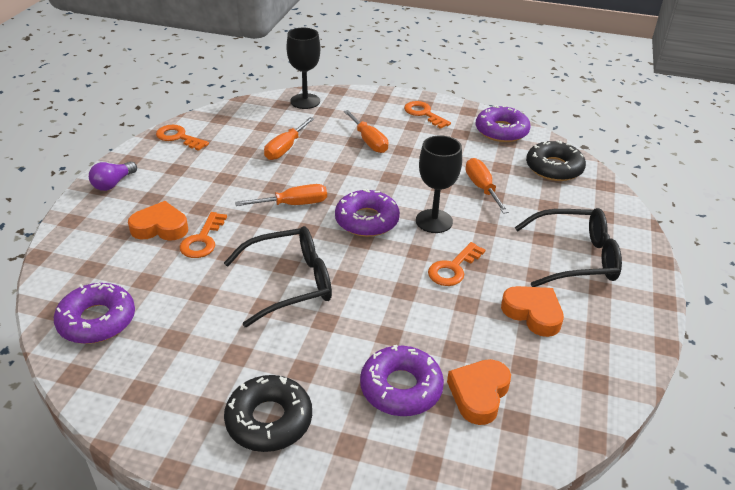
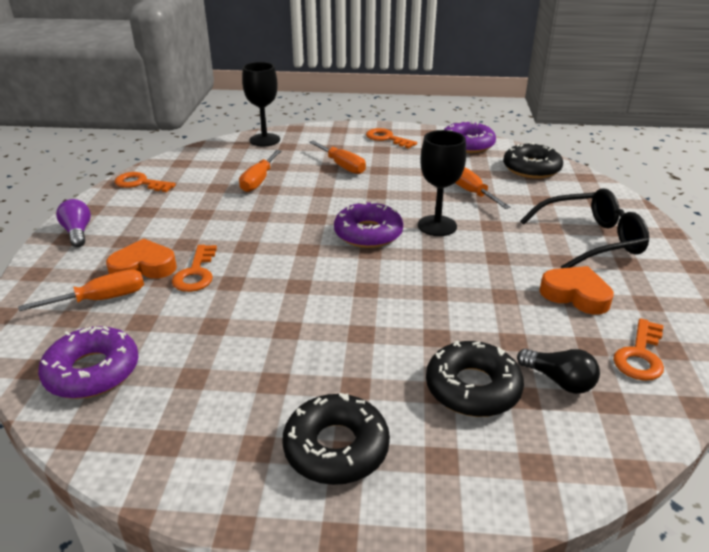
camera: 10 degrees left, 5 degrees down
purple light bulb [89,161,137,191] -> purple light bulb turned 135 degrees clockwise [56,199,91,247]
black glasses [224,226,332,327] -> none
orange screwdriver [235,184,327,206] -> orange screwdriver moved to [18,269,144,311]
purple donut [360,345,444,416] -> black donut [426,341,524,417]
orange key [428,242,485,286] -> orange key moved to [613,318,664,381]
orange heart [447,359,511,425] -> black light bulb [517,349,600,394]

